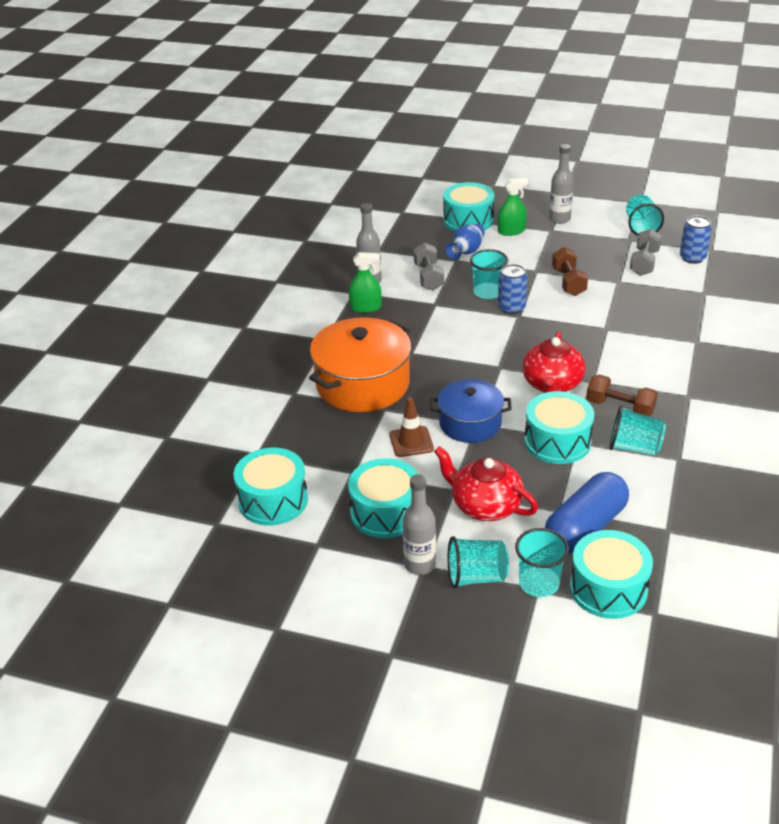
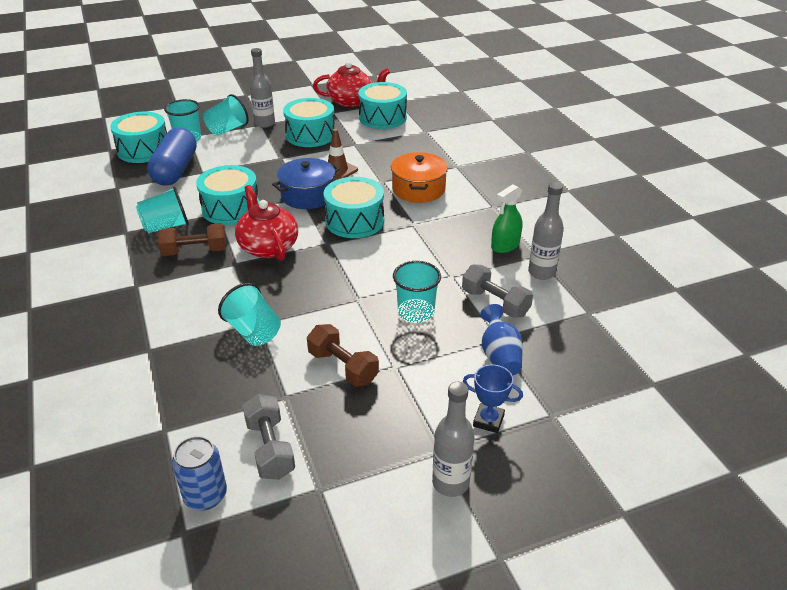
camera: 140 degrees right, 0 degrees up
orange pot [309,318,411,412] -> orange pot [391,152,448,203], size x0.63
red teapot [434,446,538,521] -> red teapot moved to [313,61,390,107]
turquoise drum [443,182,494,231] -> turquoise drum moved to [323,177,384,238]
green spray bottle [498,178,528,236] -> blue trophy [463,364,523,433]
blue can [498,264,528,314] -> none
turquoise cup [626,195,664,236] -> turquoise cup moved to [218,283,281,346]

